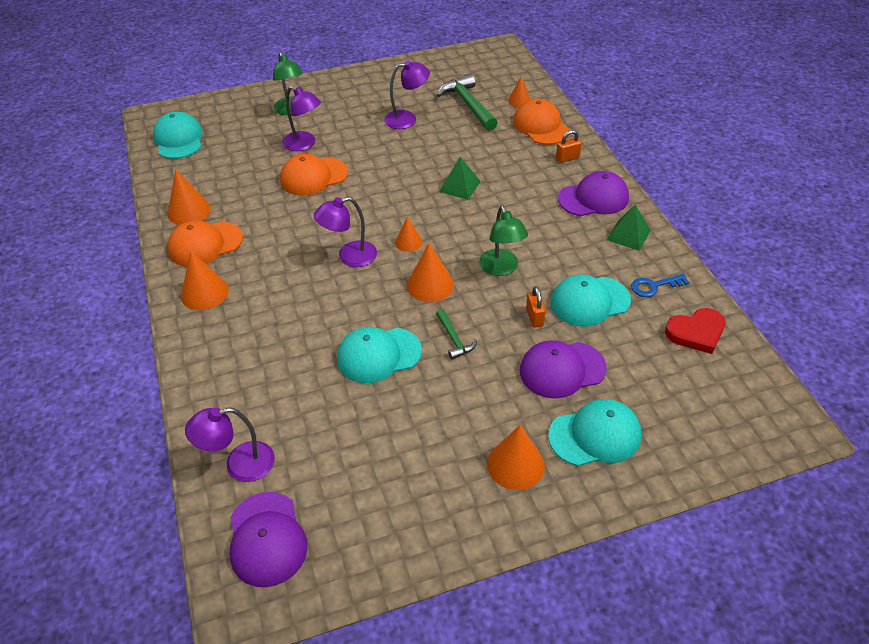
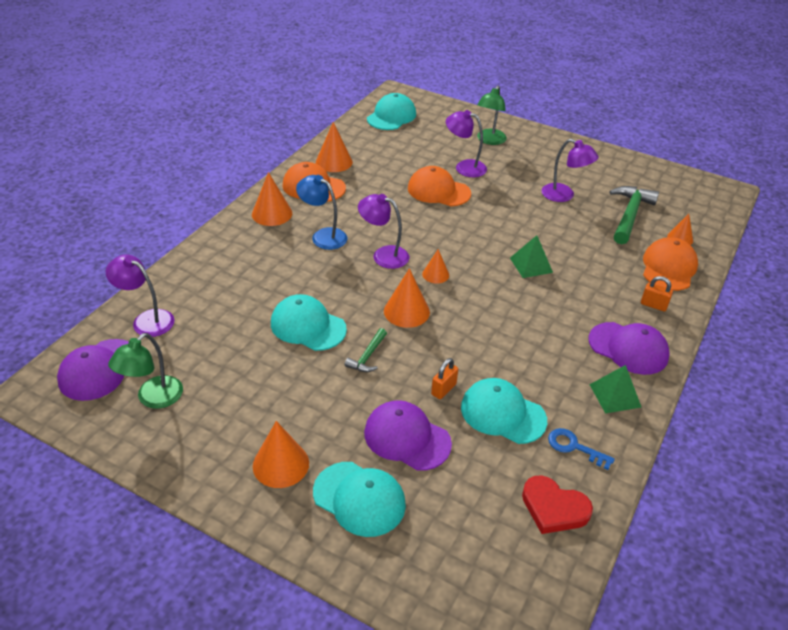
camera: 45 degrees right, 5 degrees down
purple lamp [282,86,321,151] -> purple lamp turned 120 degrees clockwise [446,110,487,177]
green lamp [479,206,528,276] -> green lamp moved to [108,333,183,409]
none -> blue lamp [296,175,348,250]

